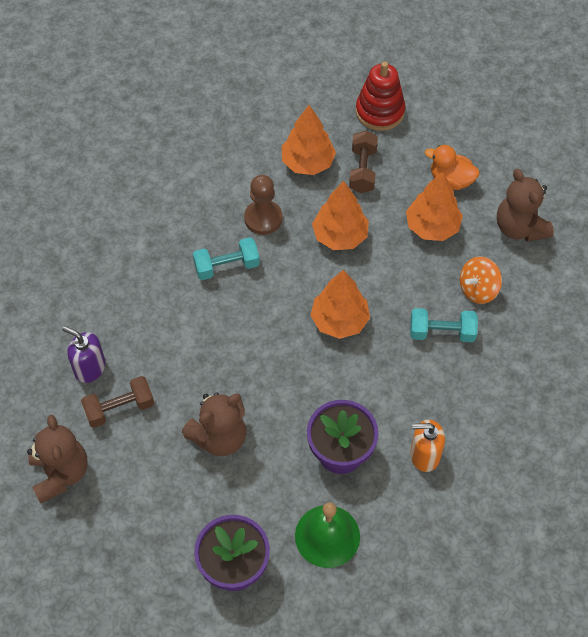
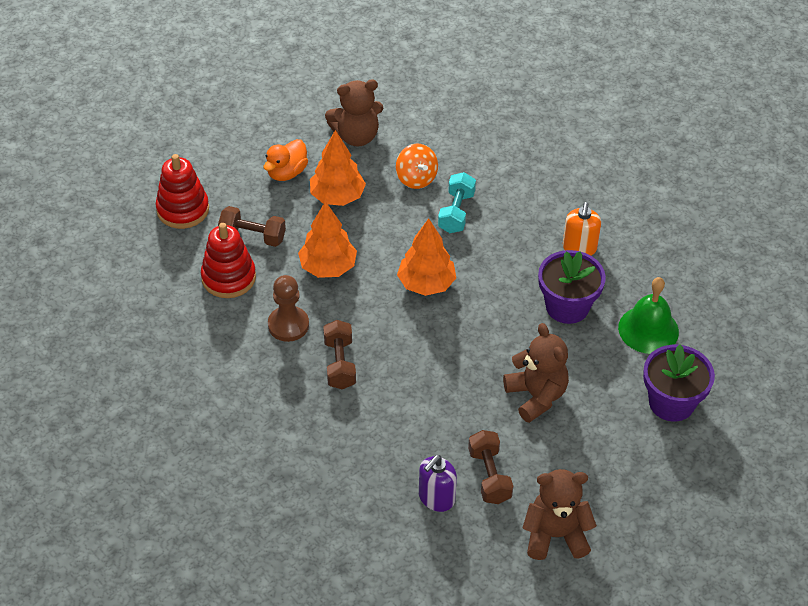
camera: 80 degrees left, 10 degrees down
turquoise dumbbell [193,237,260,280] -> brown dumbbell [323,320,356,389]
orange tree [282,105,336,175] -> red stacking toy [201,223,256,298]

